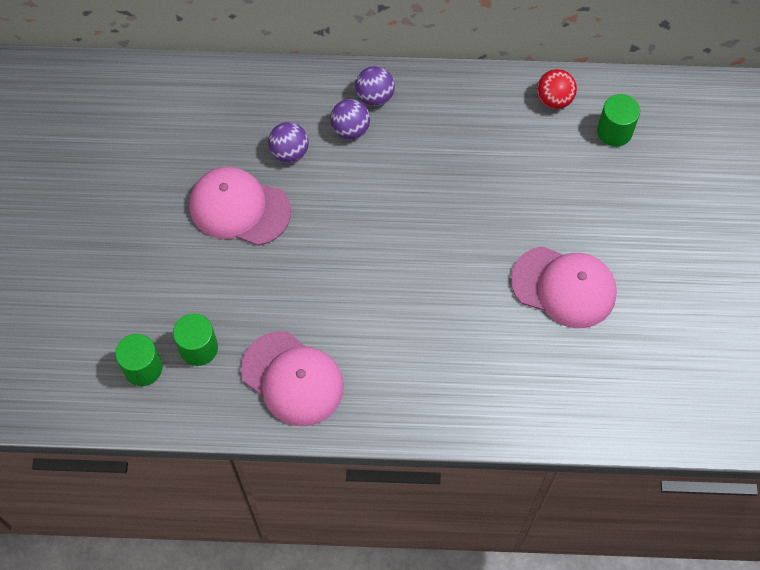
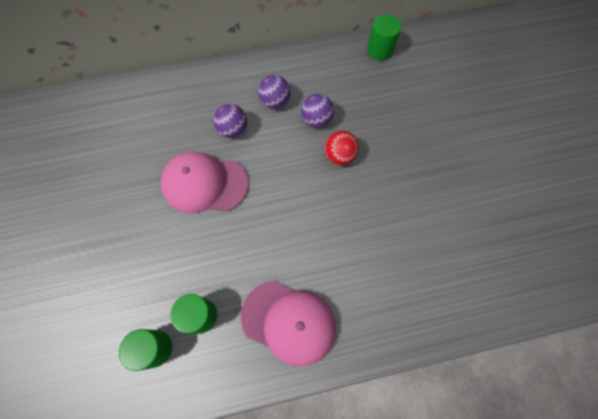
camera: 15 degrees left, 5 degrees up
purple ball [355,66,395,106] -> purple ball moved to [301,94,334,128]
pink cap [511,246,617,328] -> none
red ball [537,69,577,109] -> red ball moved to [324,131,359,165]
green cylinder [597,94,640,147] -> green cylinder moved to [367,15,401,60]

